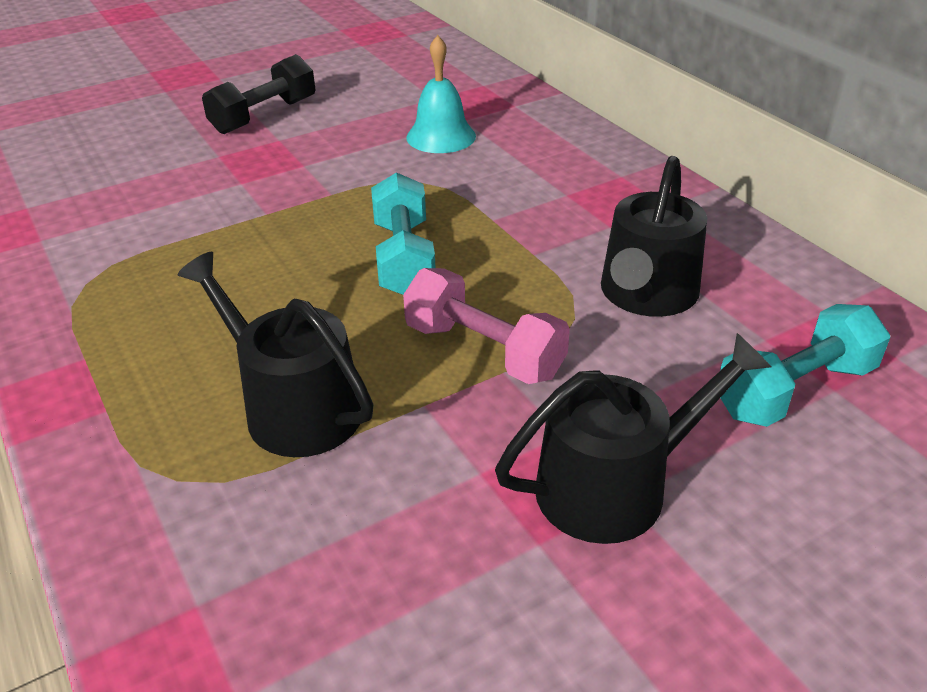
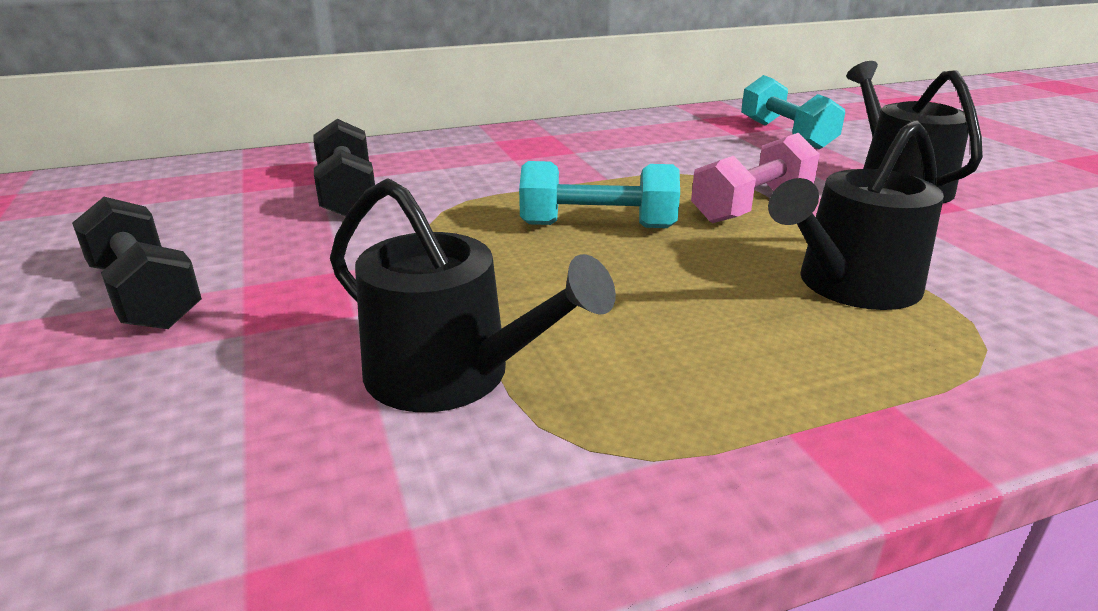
camera: 80 degrees left, 10 degrees down
turquoise bell [406,35,476,153] -> black dumbbell [314,119,375,216]
black watering can [601,156,707,317] -> black watering can moved to [330,178,616,412]

